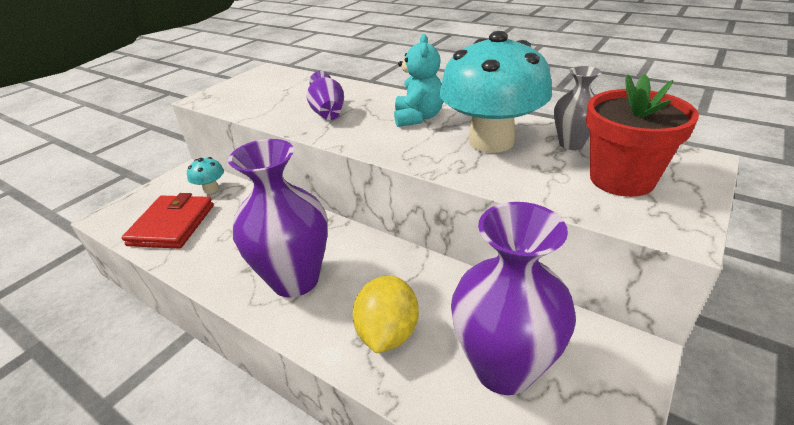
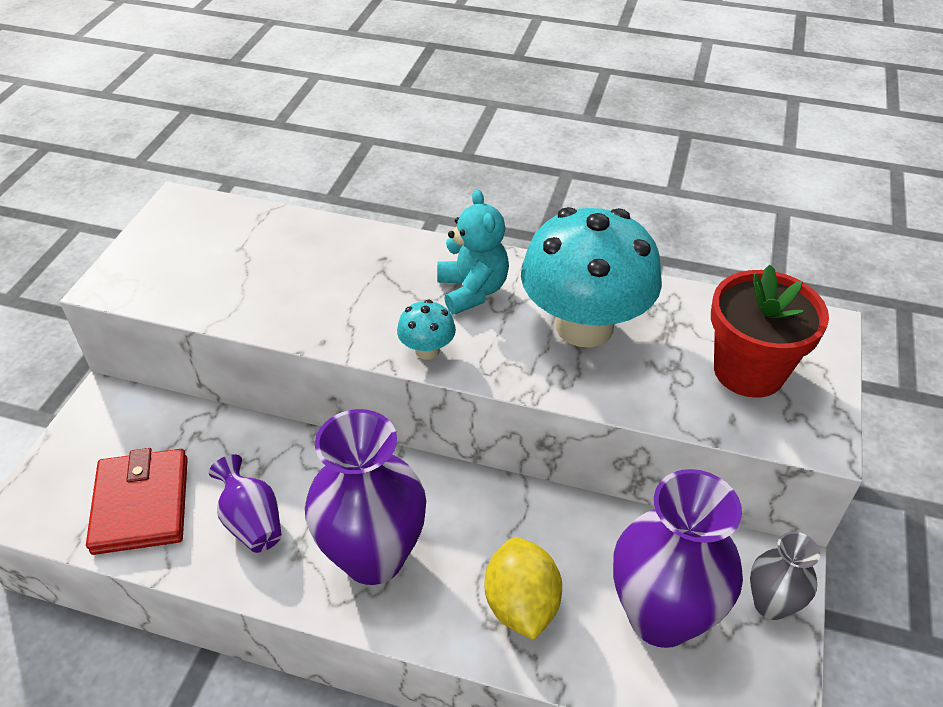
camera: 20 degrees left, 10 degrees up
turquoise mushroom [187,157,224,194] -> turquoise mushroom moved to [397,300,456,360]
purple vase [307,71,344,120] -> purple vase moved to [209,454,282,553]
grey vase [554,66,602,150] -> grey vase moved to [750,532,820,620]

